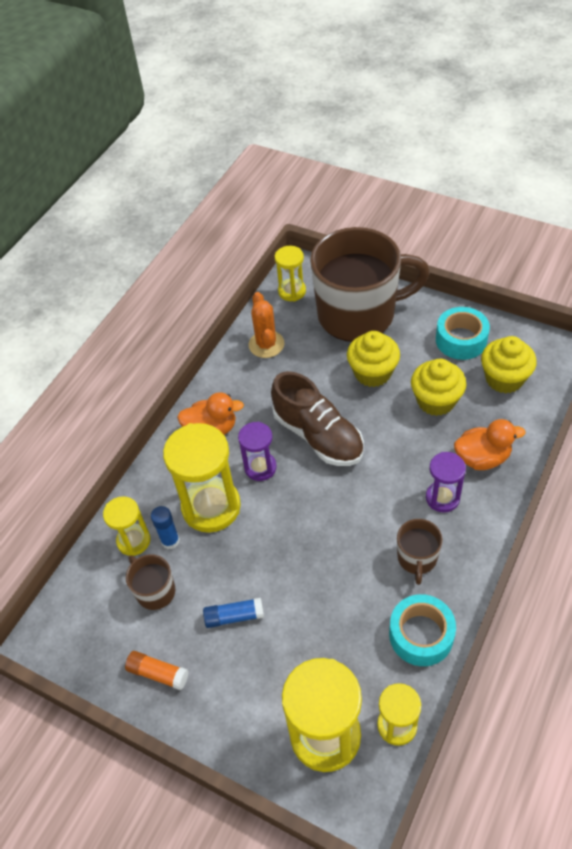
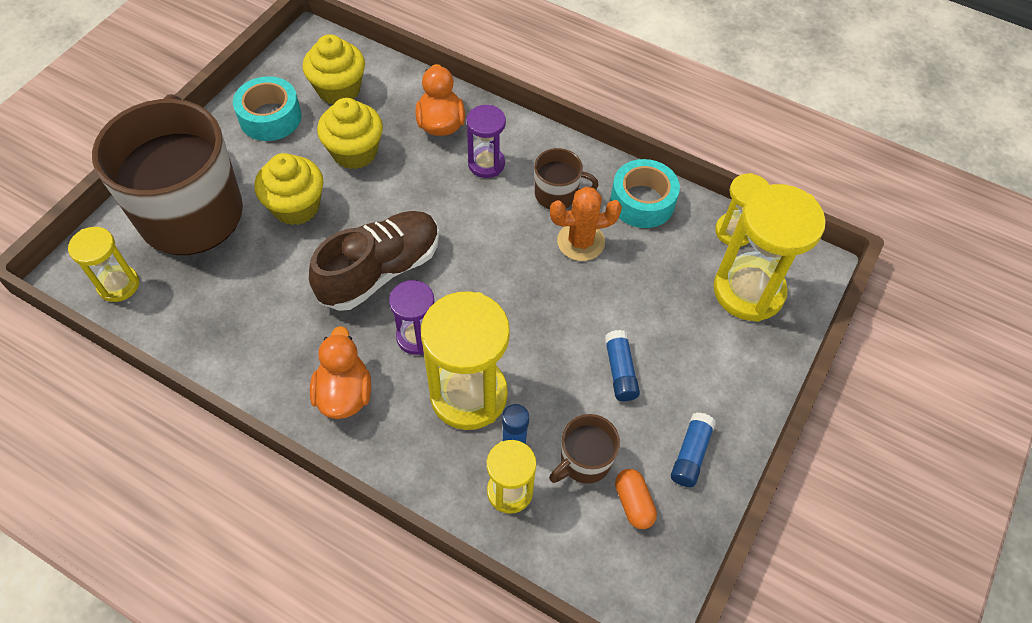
camera: 95 degrees left, 5 degrees up
orange glue stick [125,651,188,690] -> blue glue stick [671,412,716,487]
orange cactus [249,292,285,358] -> orange cactus moved to [550,187,622,261]
none -> orange capsule [615,469,657,529]

